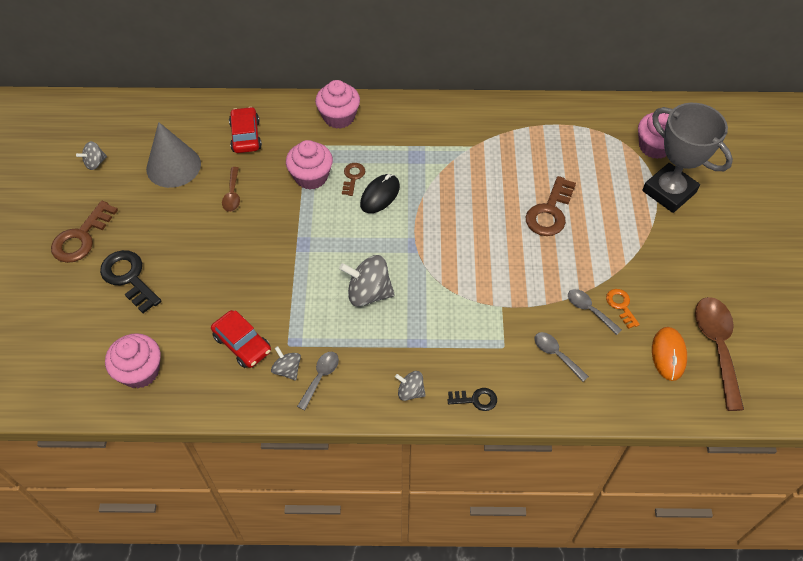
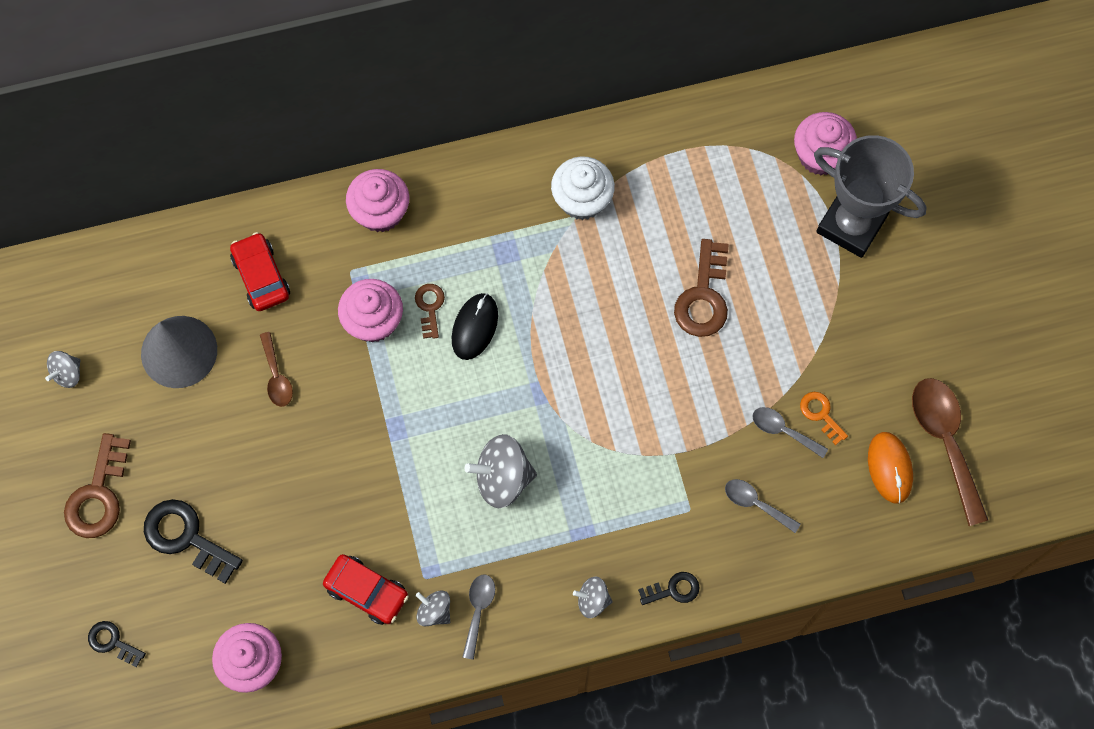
camera: 15 degrees left, 15 degrees up
none -> black key [88,621,146,667]
none -> white cupcake [551,156,615,220]

